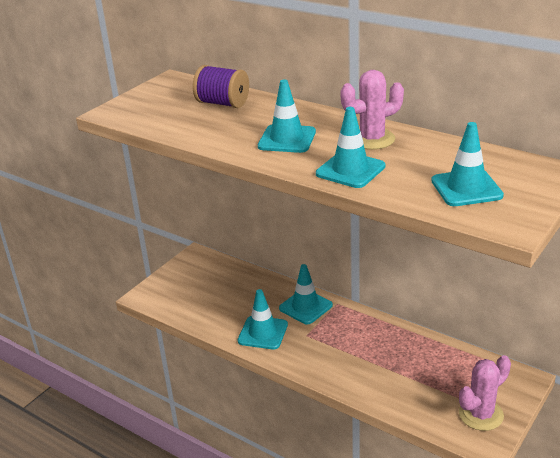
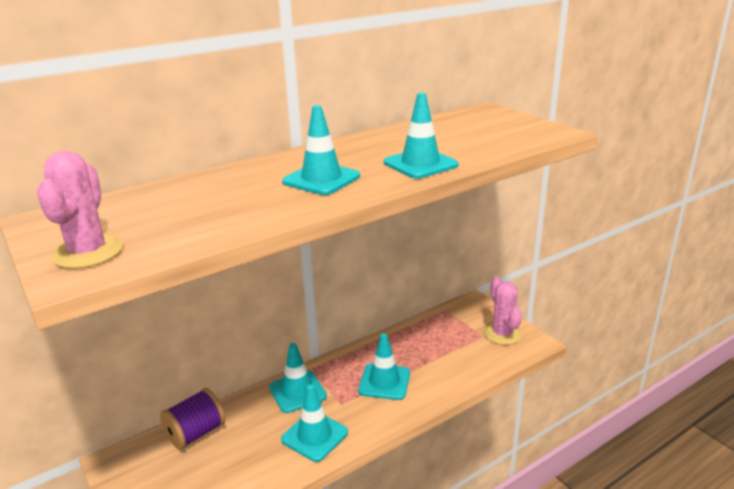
camera: 70 degrees left, 5 degrees down
purple spool [193,65,249,108] -> purple spool moved to [160,388,225,450]
pink cactus [340,70,404,150] -> pink cactus moved to [37,151,123,269]
turquoise traffic cone [431,122,504,206] -> turquoise traffic cone moved to [358,334,410,400]

